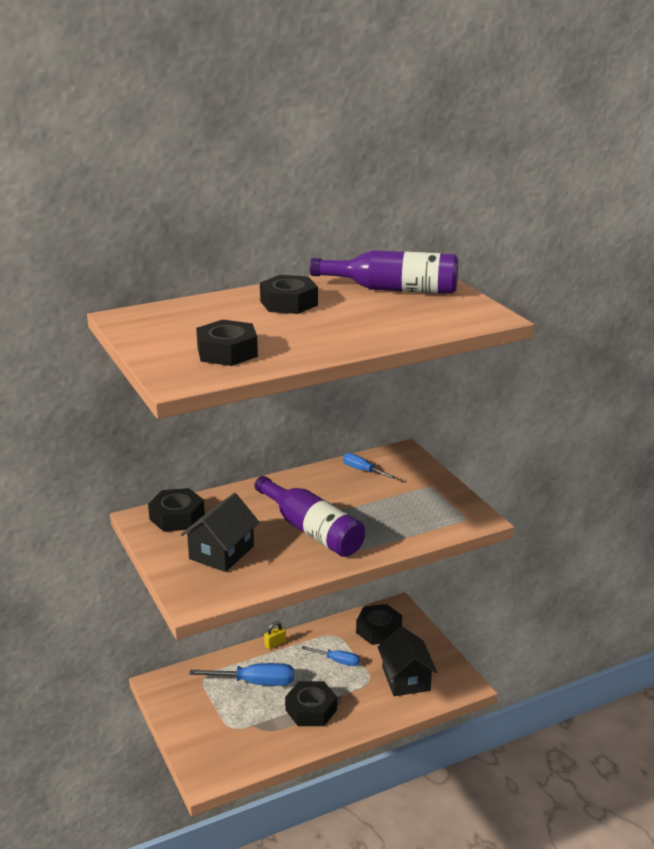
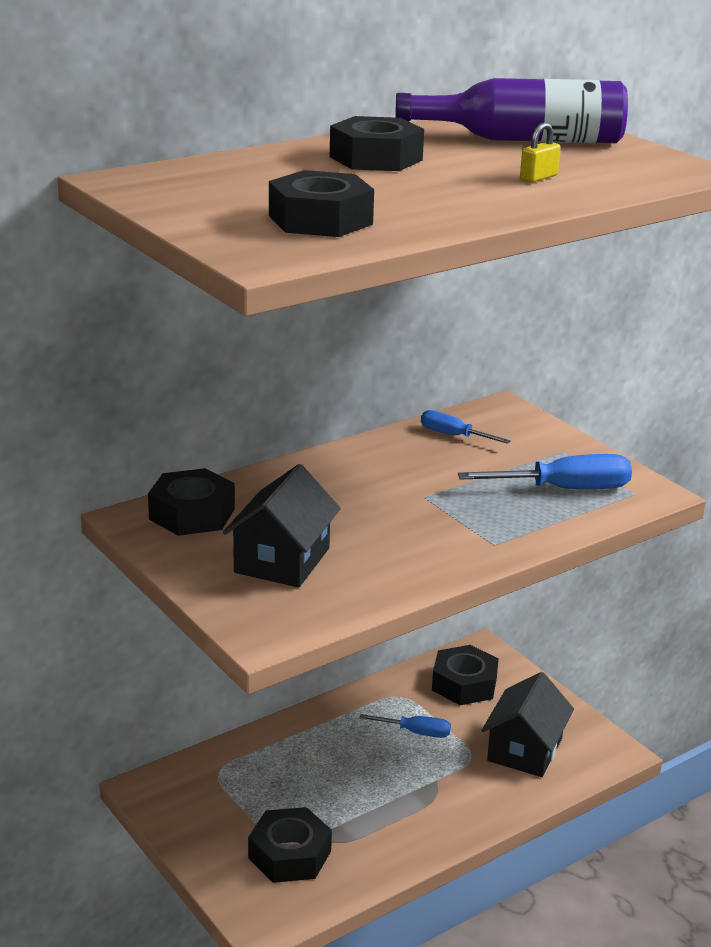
camera: 10 degrees left, 0 degrees up
blue screwdriver [189,663,294,686] -> blue screwdriver moved to [458,454,632,489]
purple bottle [254,476,365,557] -> none
yellow padlock [264,621,286,649] -> yellow padlock moved to [520,122,561,182]
black nut [285,681,337,726] -> black nut moved to [248,807,332,883]
black house [378,626,437,696] -> black house turned 45 degrees clockwise [481,672,574,777]

